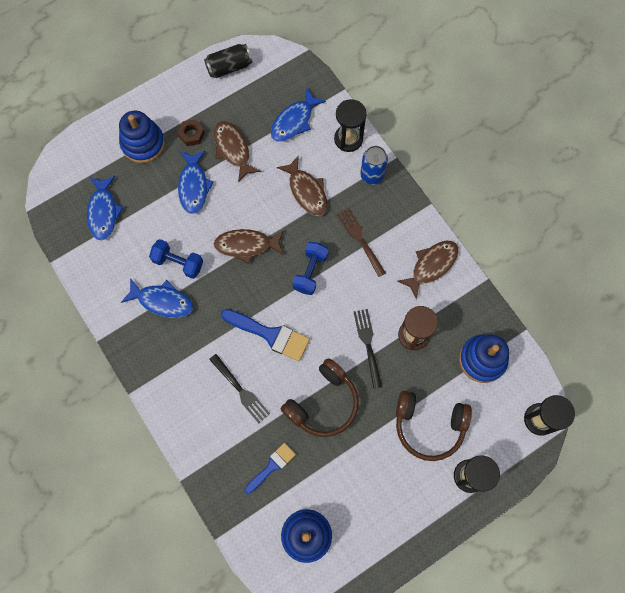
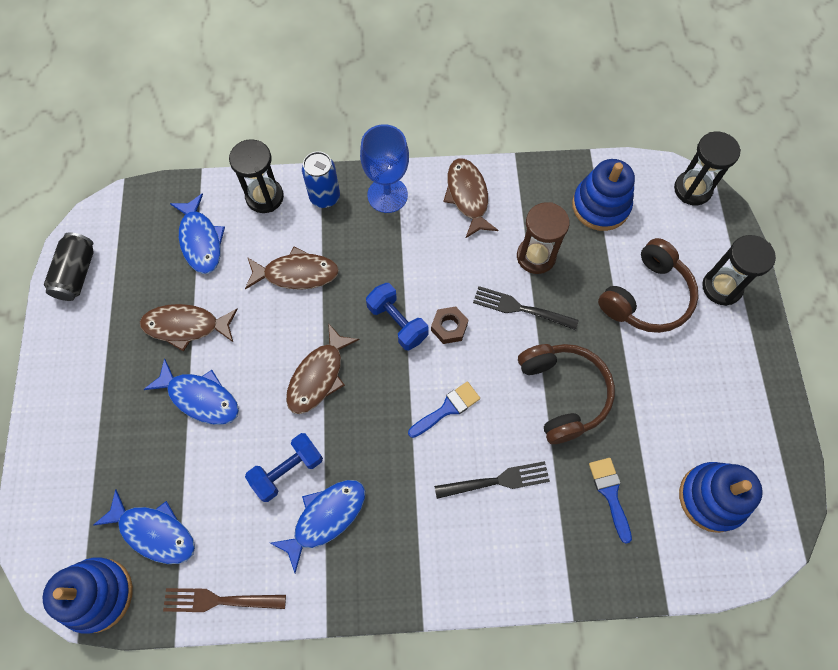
camera: 60 degrees left, 5 degrees down
blue stacking toy [119,110,165,163] -> blue stacking toy moved to [43,557,133,634]
brown nut [177,119,205,146] -> brown nut moved to [431,306,468,344]
blue brush [221,309,310,361] -> blue brush [408,382,480,438], size x0.63
brown fork [337,208,386,277] -> brown fork moved to [163,588,286,612]
none -> blue goblet [360,124,409,213]

